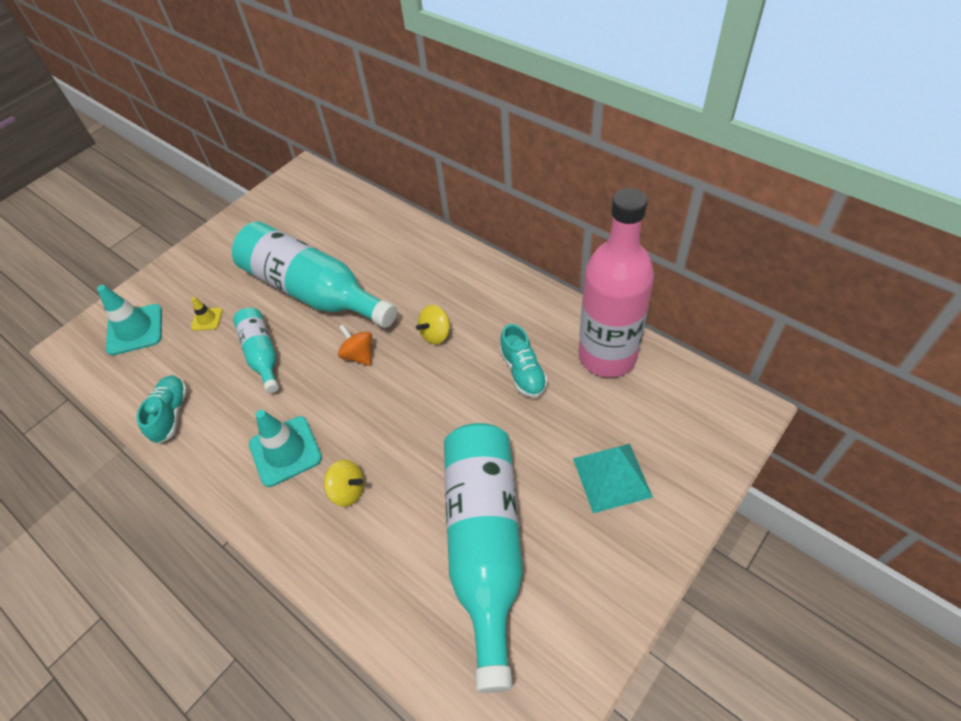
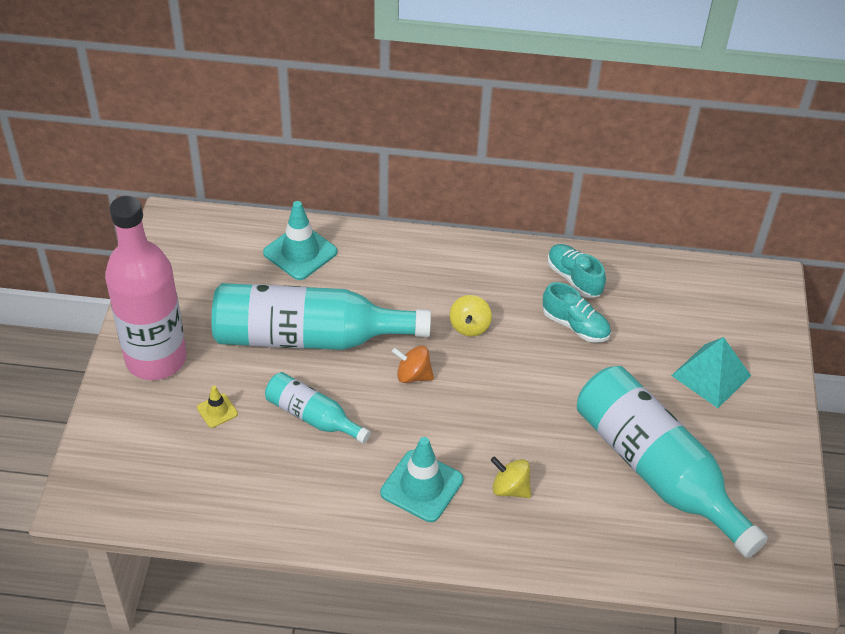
camera: 40 degrees left, 5 degrees down
turquoise traffic cone [97,285,162,355] -> turquoise traffic cone moved to [263,201,337,280]
turquoise shoe [136,375,188,444] -> turquoise shoe moved to [547,244,606,298]
yellow spinning top [324,460,364,507] -> yellow spinning top turned 135 degrees counterclockwise [491,456,531,498]
pink bottle [579,188,654,378] -> pink bottle moved to [105,196,187,380]

